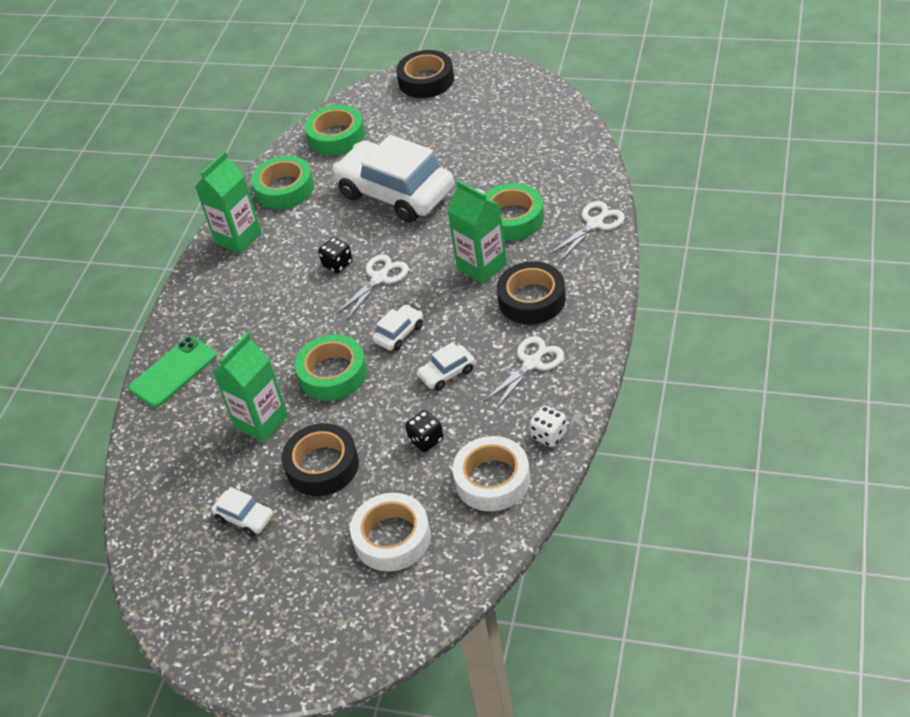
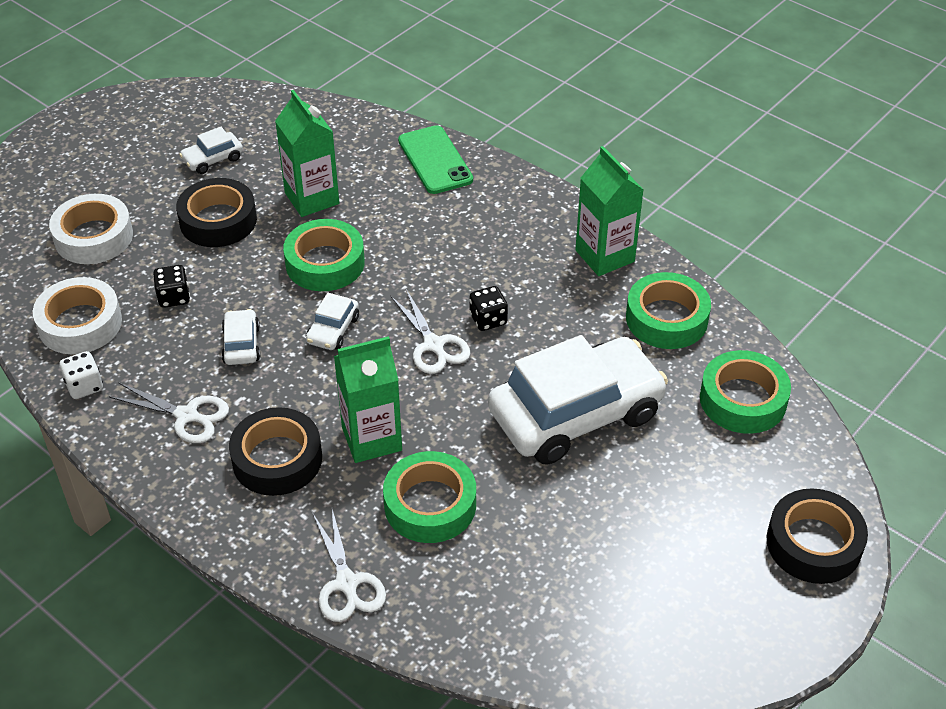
camera: 110 degrees right, 0 degrees up
white car [372,305,423,351] -> white car turned 45 degrees clockwise [306,293,359,350]
white scissors [483,336,564,410] -> white scissors turned 45 degrees counterclockwise [109,382,229,443]

